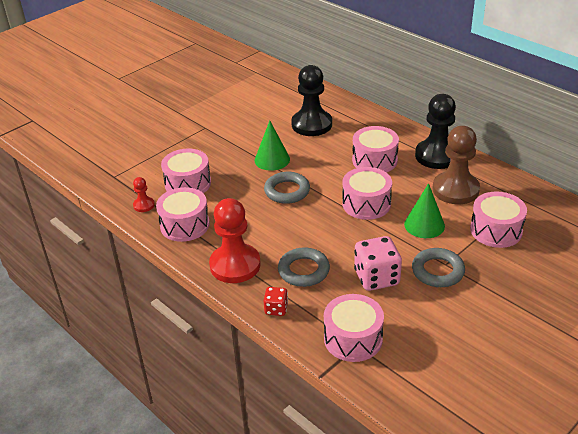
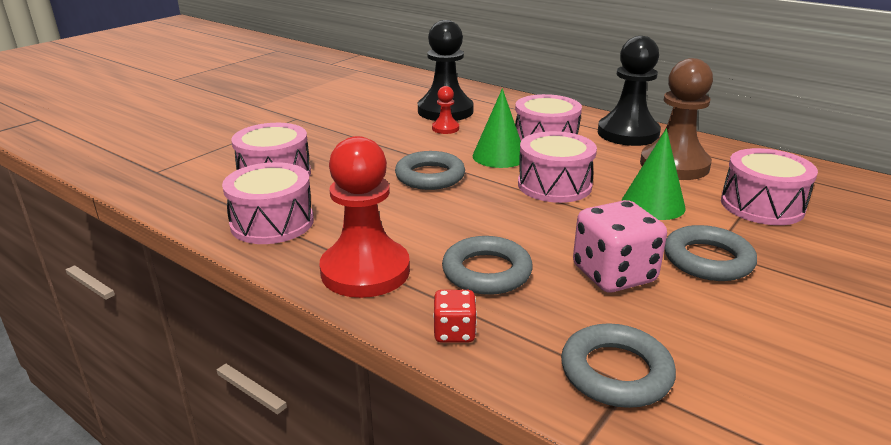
camera: 10 degrees left, 10 degrees down
red pawn [133,177,155,212] -> red pawn moved to [432,86,459,134]
green cone [255,121,290,171] -> green cone moved to [473,88,521,168]
pink drum [324,294,384,362] -> grey ring [561,323,676,408]

